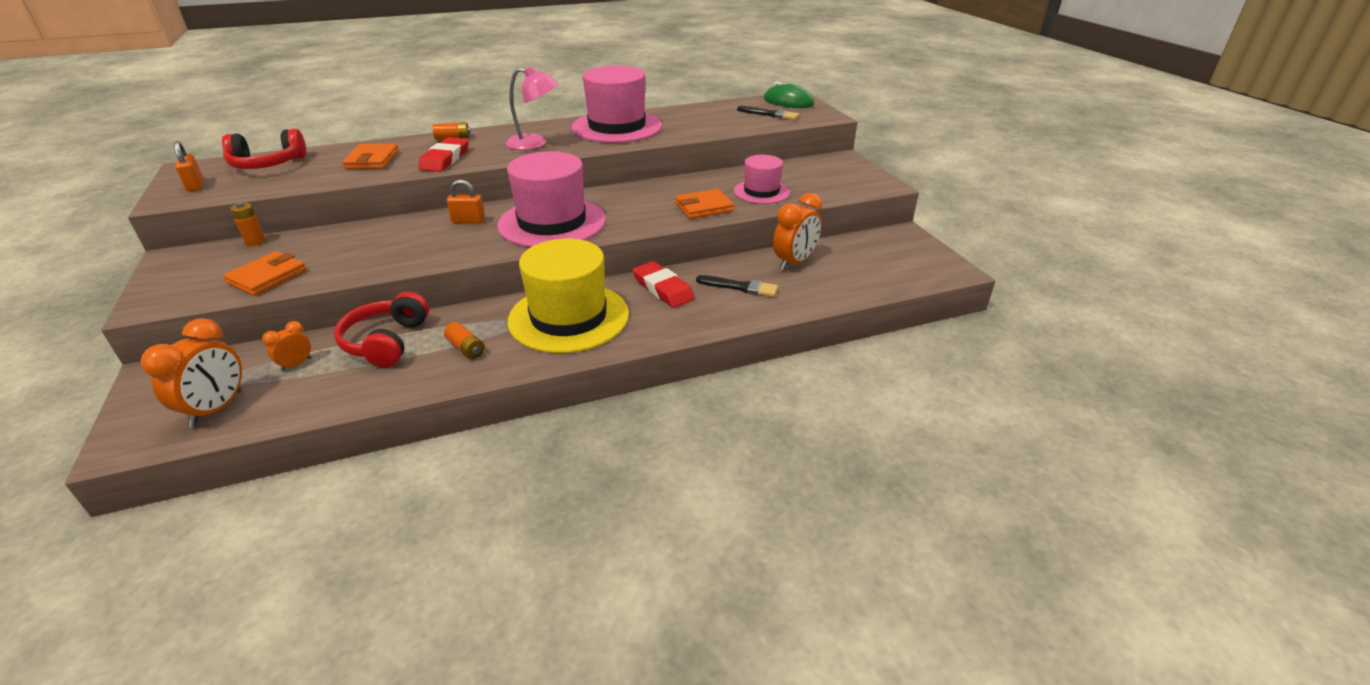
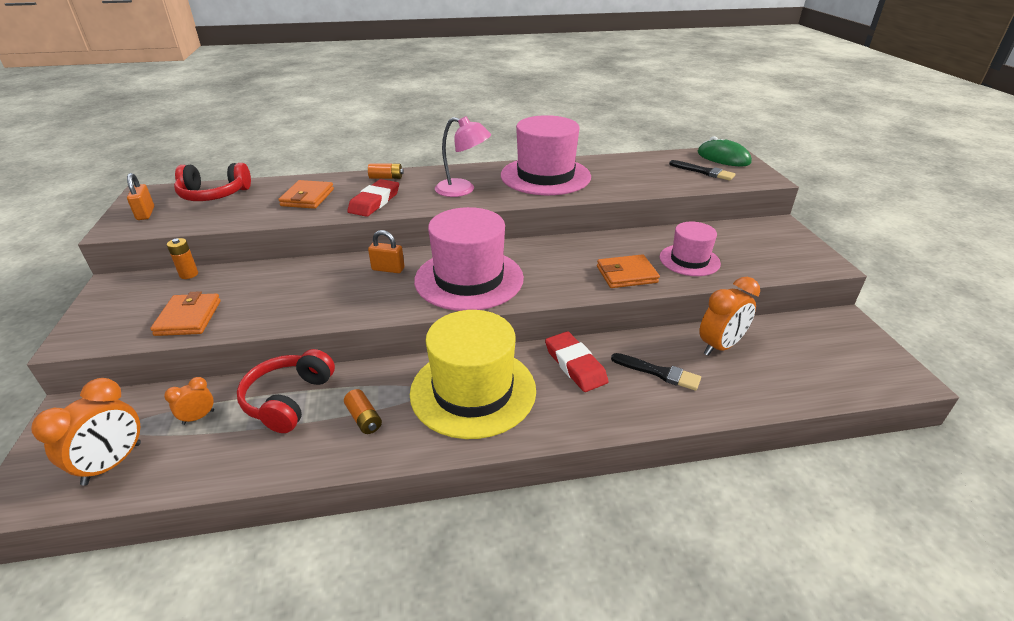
camera: 10 degrees right, 0 degrees up
orange wallet [223,251,307,296] -> orange wallet turned 45 degrees counterclockwise [150,291,221,336]

